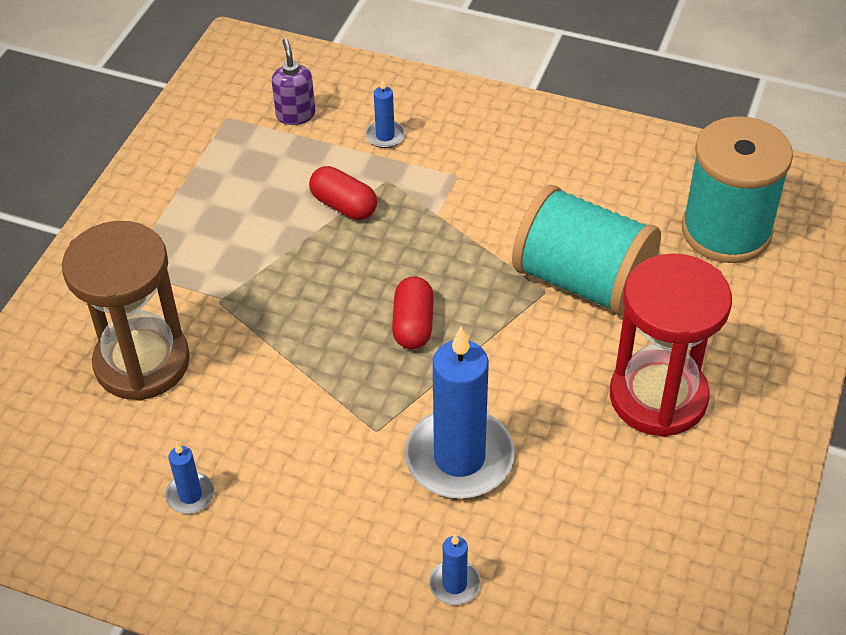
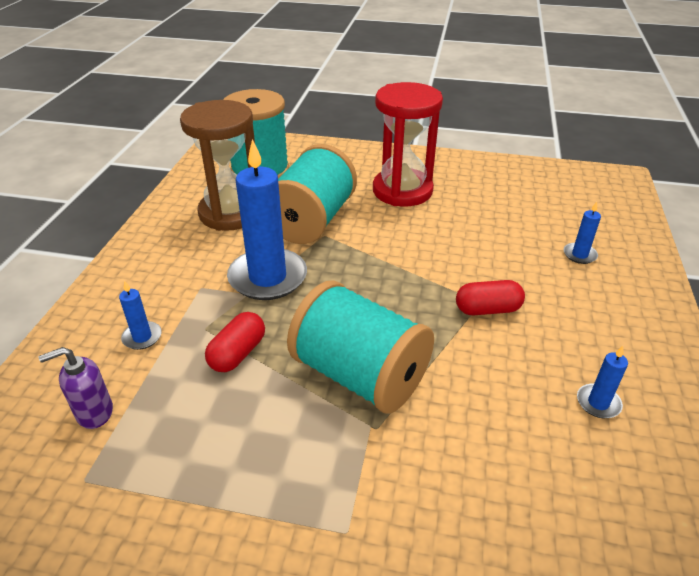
camera: 100 degrees left, 10 degrees down
brown hourglass [62,221,190,401] -> brown hourglass moved to [180,100,255,231]
red capsule [392,276,434,349] -> red capsule moved to [456,280,525,315]
blue candle [405,327,515,498] -> blue candle moved to [227,139,307,300]
none -> turquoise spool [287,281,434,414]

